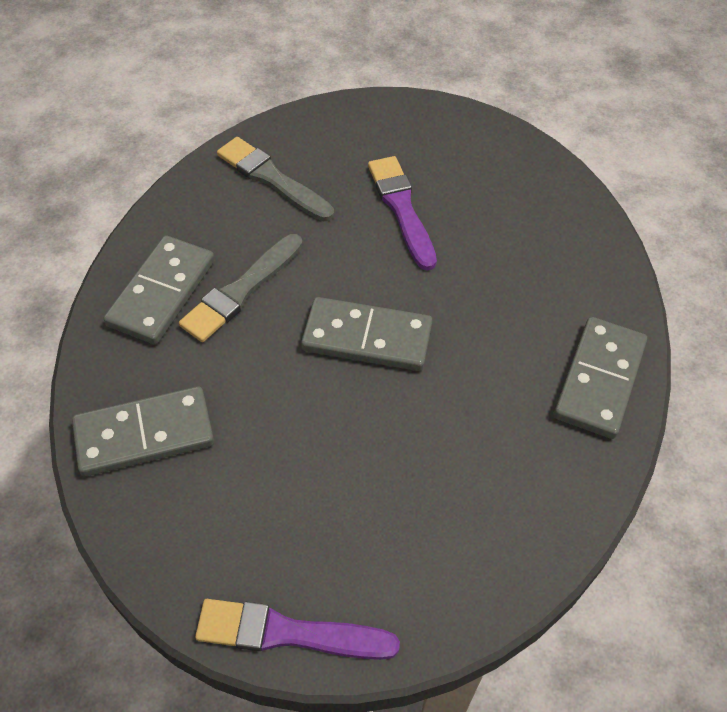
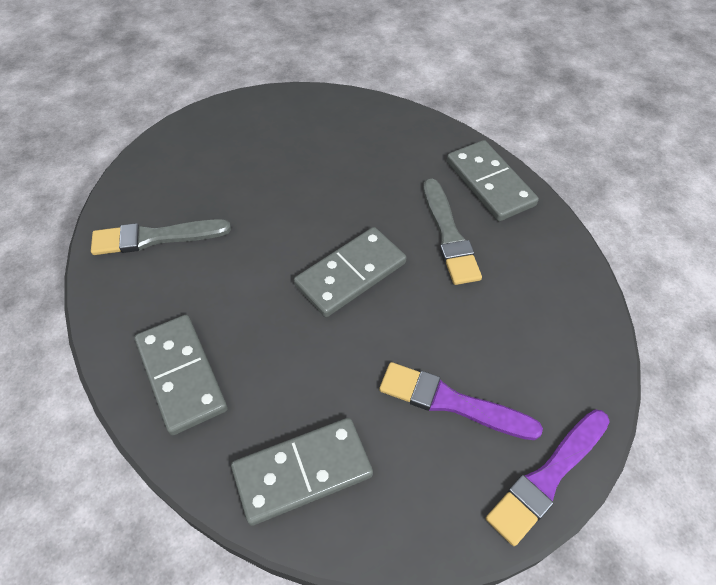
camera: 50 degrees left, 0 degrees up
grey domino [72,386,214,477] -> grey domino turned 45 degrees clockwise [231,418,373,526]
grey brush [179,234,303,342] -> grey brush moved to [423,178,482,285]
purple brush [368,156,437,271] -> purple brush moved to [379,362,543,440]

